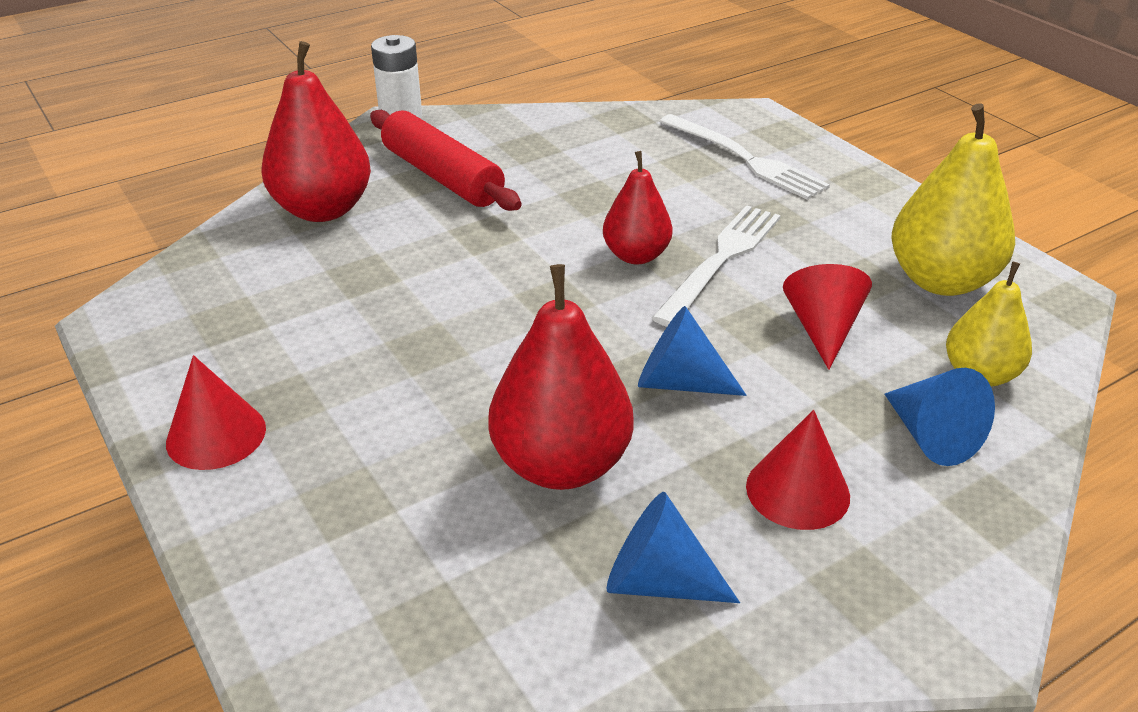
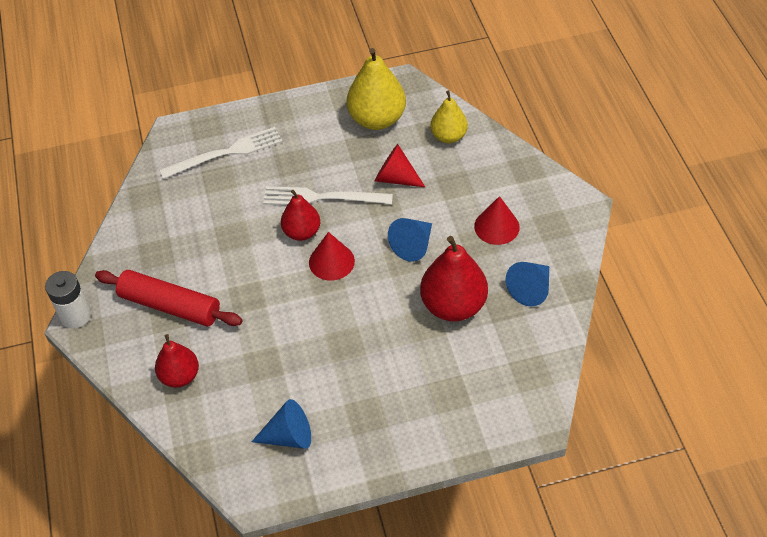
camera: 70 degrees left, 15 degrees up
red cone [166,355,266,470] -> red cone moved to [309,232,355,281]
red pear [261,41,371,222] -> red pear [155,334,199,388], size x0.62
red rolling pin [370,110,522,211] -> red rolling pin turned 45 degrees clockwise [95,270,242,326]
white fork [652,205,781,327] -> white fork turned 45 degrees counterclockwise [263,186,393,205]
blue cone [885,368,995,466] -> blue cone moved to [252,399,311,449]

